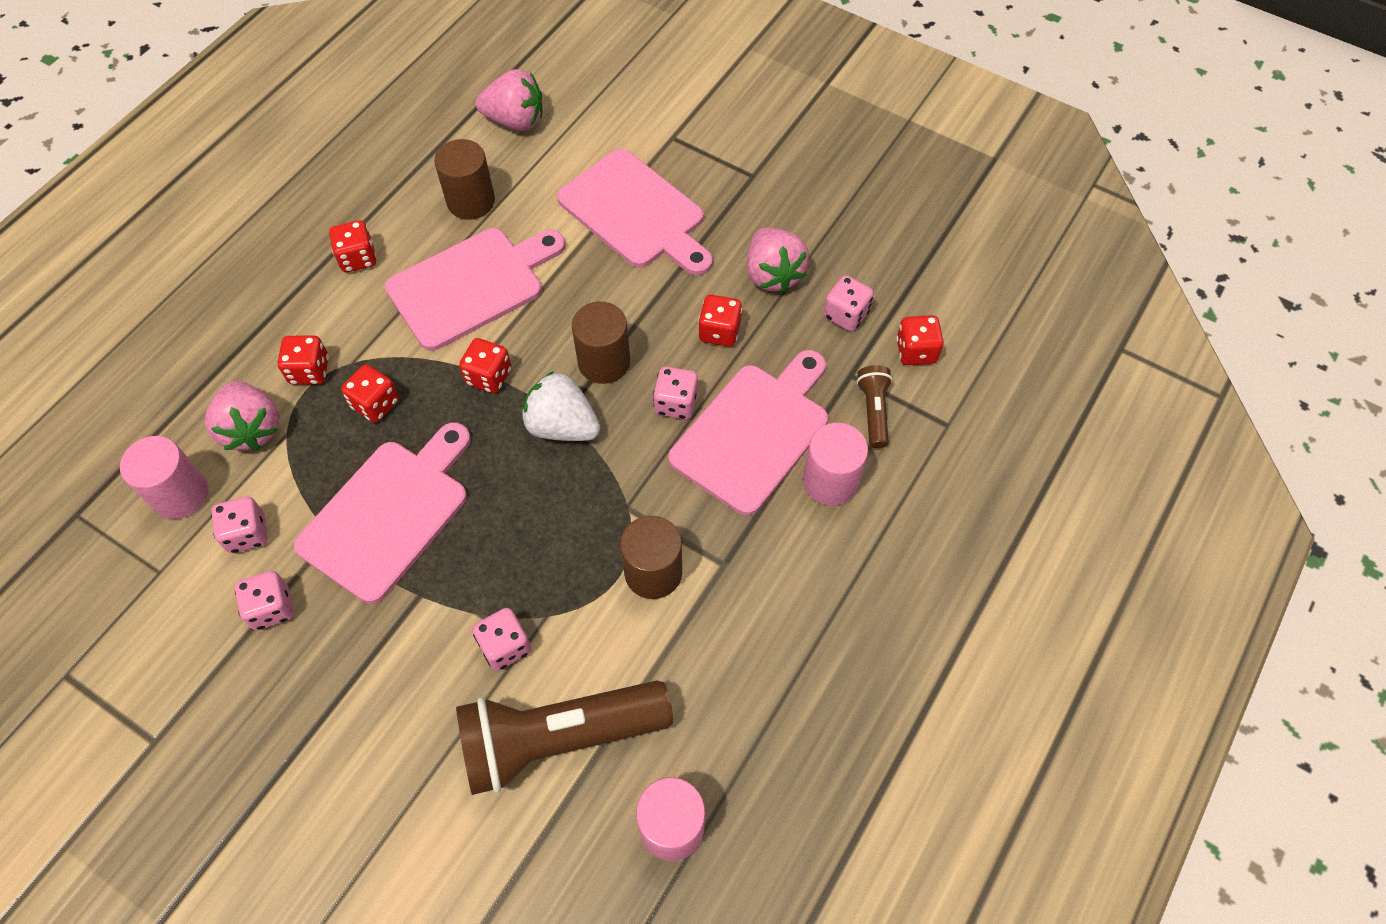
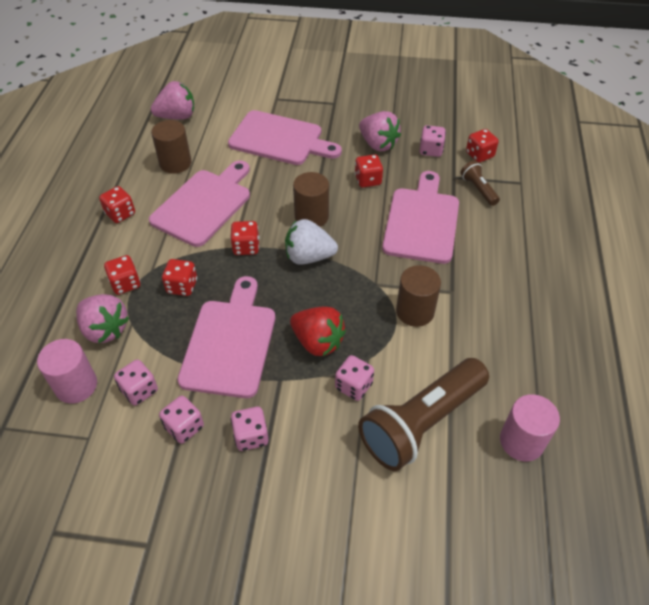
camera: 25 degrees left, 10 degrees down
pink dice [653,366,698,419] -> pink dice moved to [230,407,269,451]
pink cylinder [803,423,868,506] -> none
none -> red strawberry [290,307,346,356]

